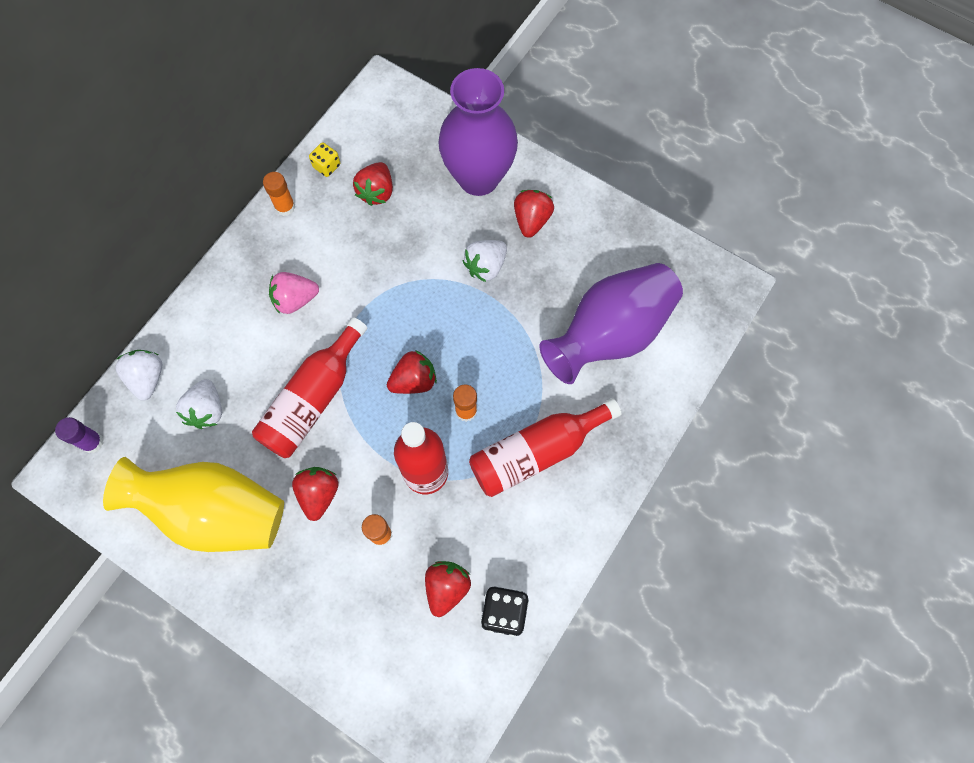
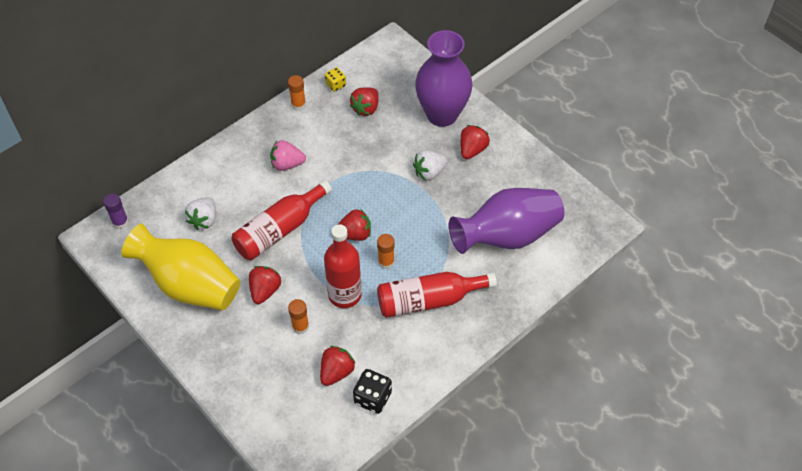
camera: 15 degrees right, 15 degrees down
white strawberry [115,350,162,401] -> none

